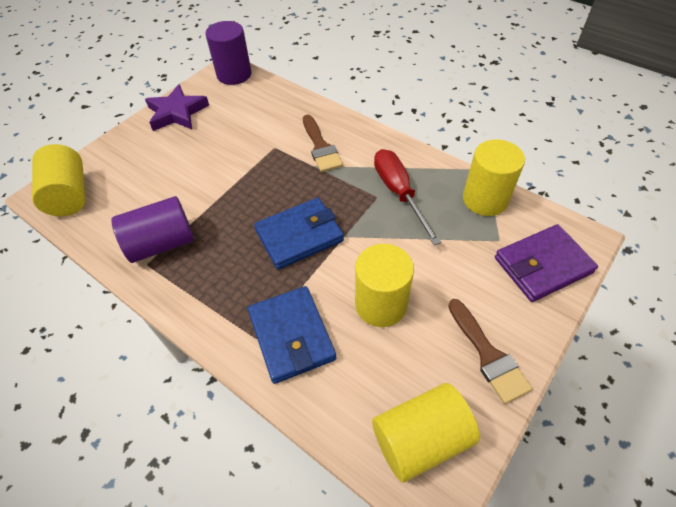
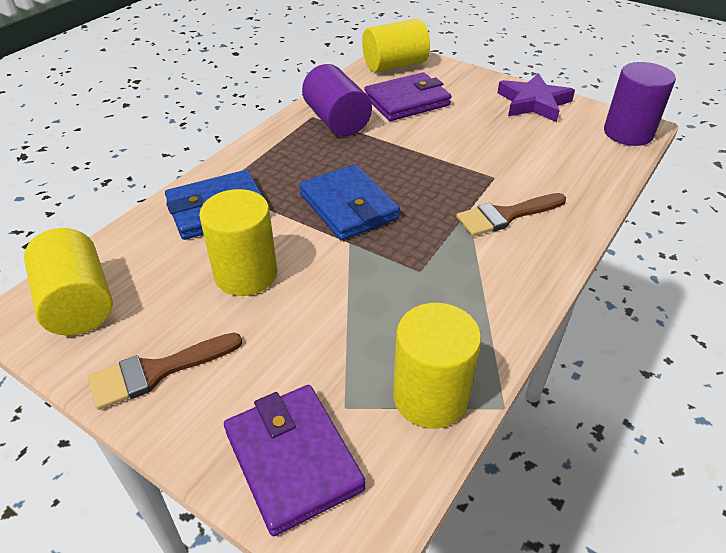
camera: 85 degrees right, 10 degrees down
red screwdriver [374,149,441,245] -> none
none -> purple wallet [364,72,451,121]

